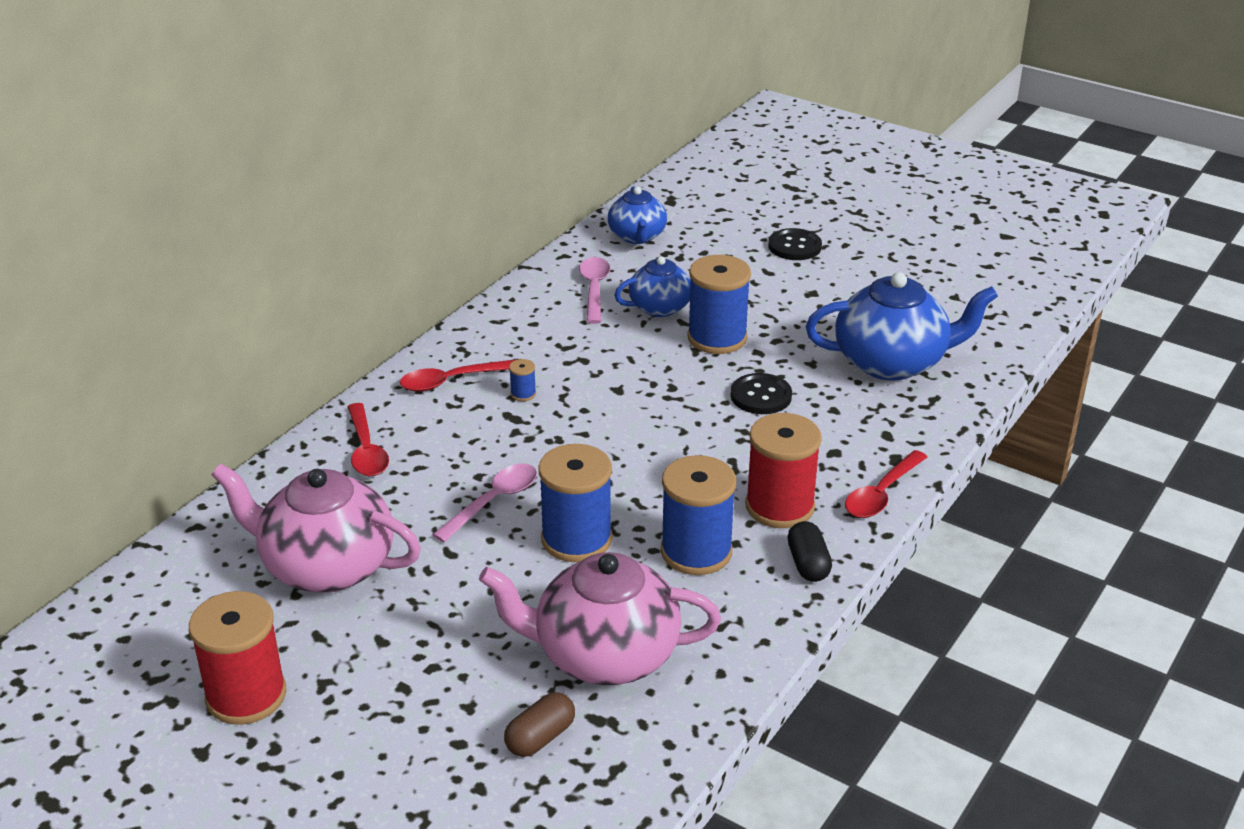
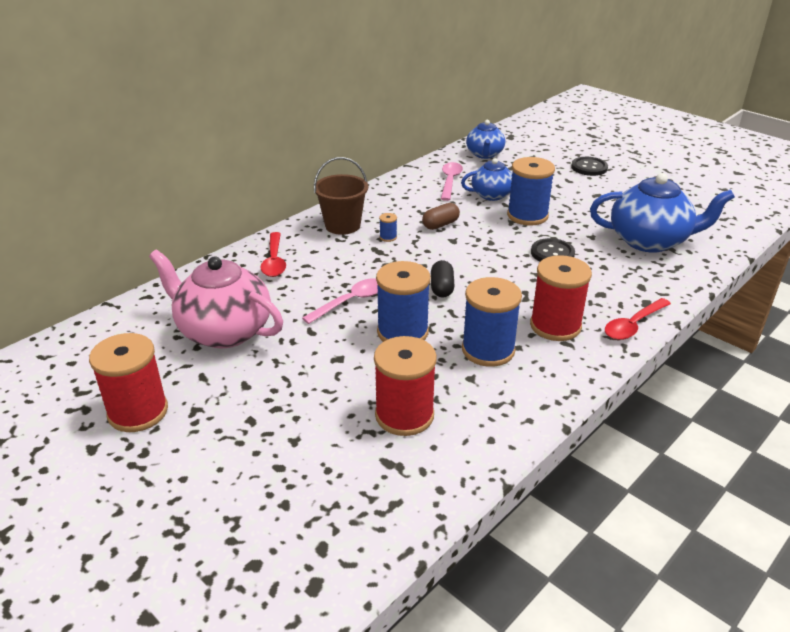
camera: 10 degrees right, 0 degrees up
red spoon [400,359,516,391] -> brown bucket [314,157,368,235]
pink teapot [479,552,721,685] -> red spool [374,336,437,436]
brown capsule [504,692,575,757] -> brown capsule moved to [422,203,460,230]
black capsule [788,521,832,582] -> black capsule moved to [431,260,455,298]

